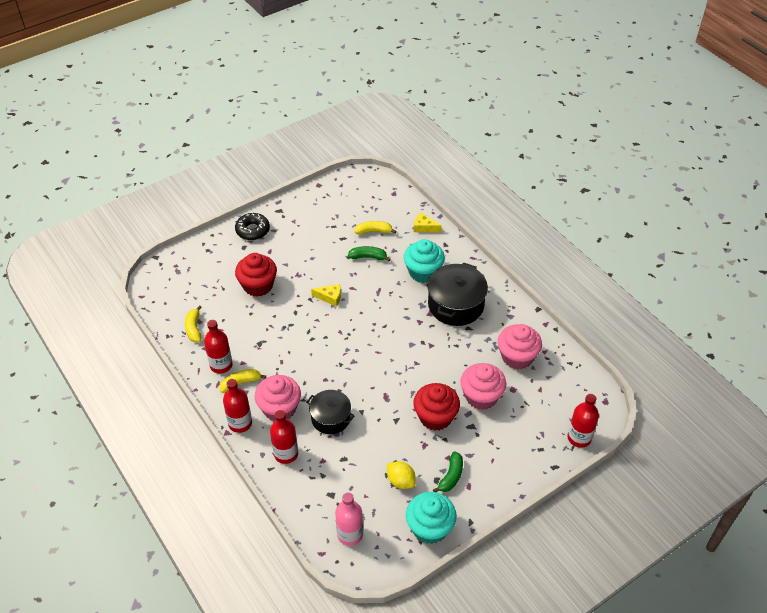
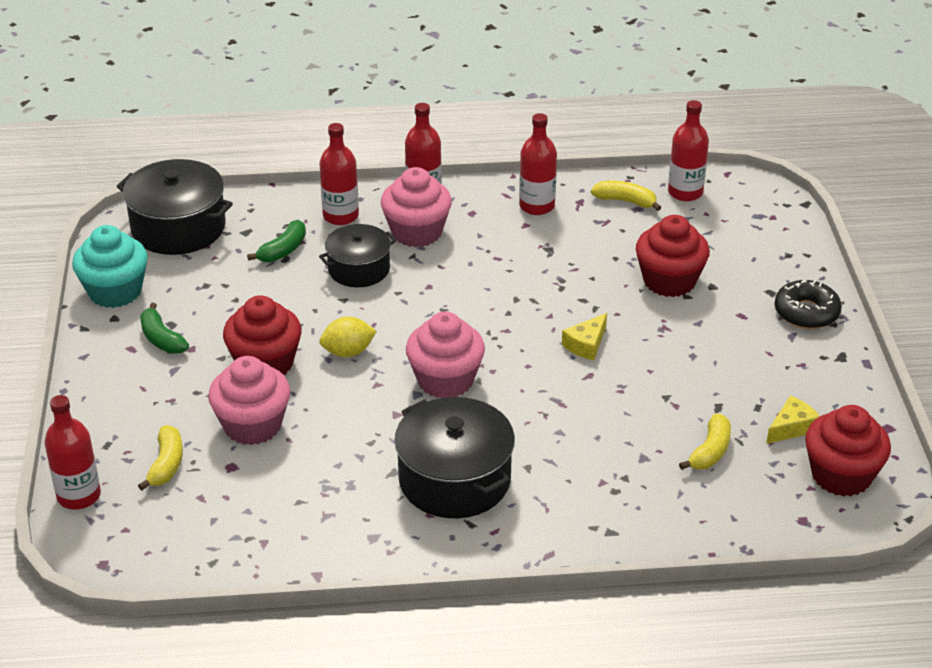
camera: 120 degrees right, 10 degrees down
yellow banana [220,369,266,393] -> yellow banana moved to [138,425,183,491]
pink bottle [335,493,363,546] -> black pot [116,159,233,255]
green banana [348,246,391,261] -> green banana moved to [247,220,306,262]
yellow lemon [387,461,416,489] -> yellow lemon moved to [319,317,377,357]
turquoise cupcake [404,239,445,283] -> none
yellow cheese [414,212,442,232] -> yellow cheese moved to [766,396,820,444]
pink cupcake [498,324,542,370] -> pink cupcake moved to [406,312,485,398]
none -> red bottle [668,100,709,201]
none -> red cupcake [805,405,891,497]

